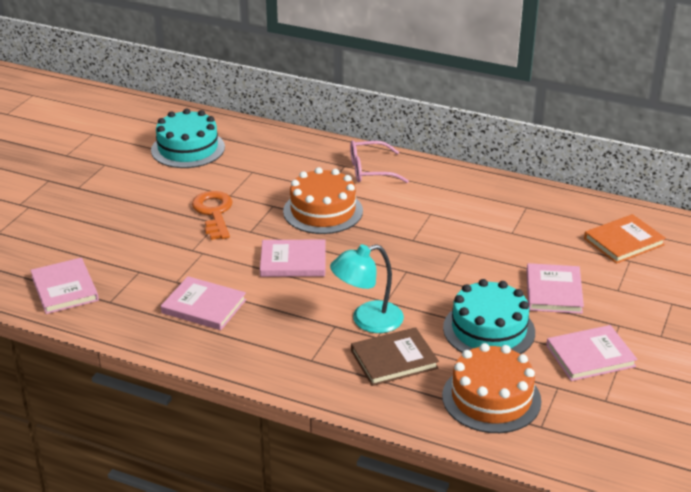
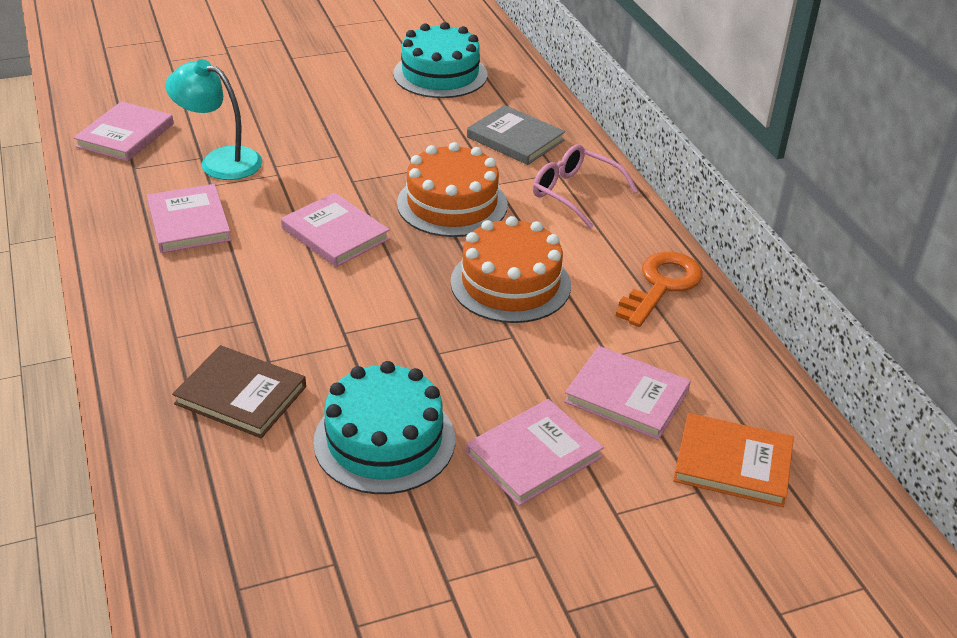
camera: 45 degrees right, 5 degrees up
orange key [192,191,233,240] -> orange key moved to [616,252,703,327]
turquoise lamp [330,244,404,333] -> turquoise lamp moved to [165,59,262,180]
orange cake [442,343,542,433] -> orange cake moved to [450,216,571,323]
pink book [546,325,638,381] -> pink book moved to [564,346,691,440]
none -> grey book [467,105,565,165]

